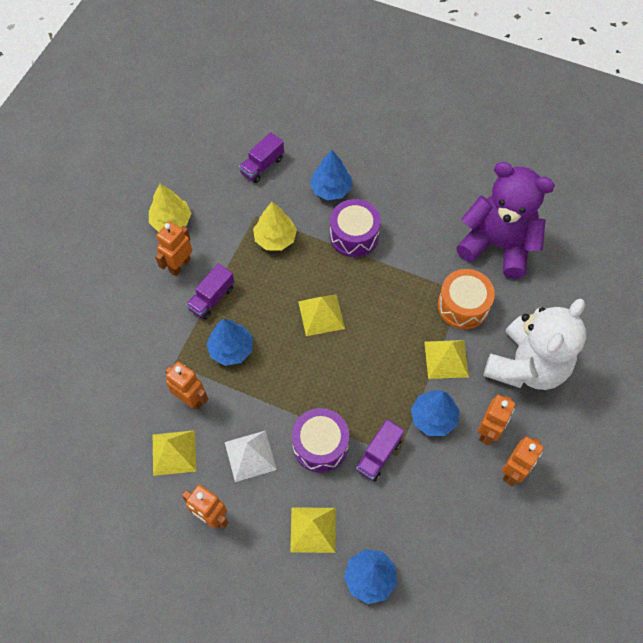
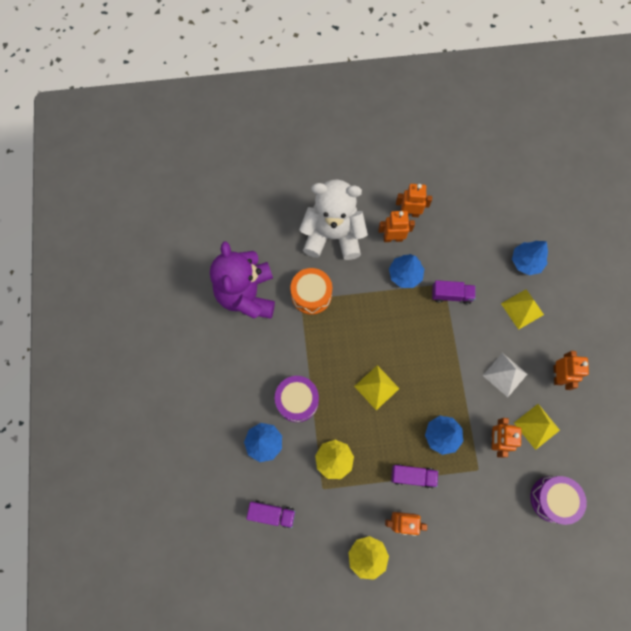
camera: 120 degrees left, 10 degrees up
purple drum [292,408,349,473] -> purple drum moved to [530,476,587,525]
yellow pyramid [424,340,469,379] -> none

